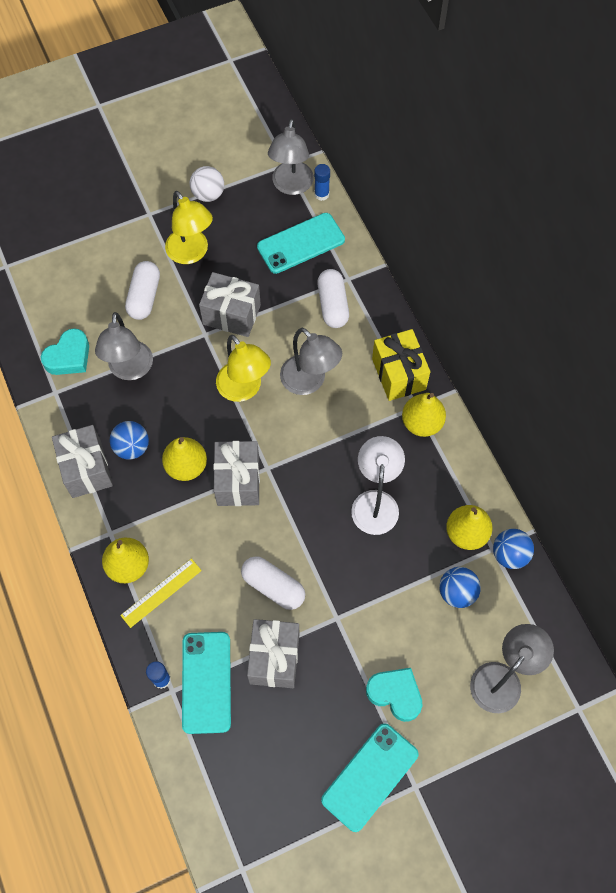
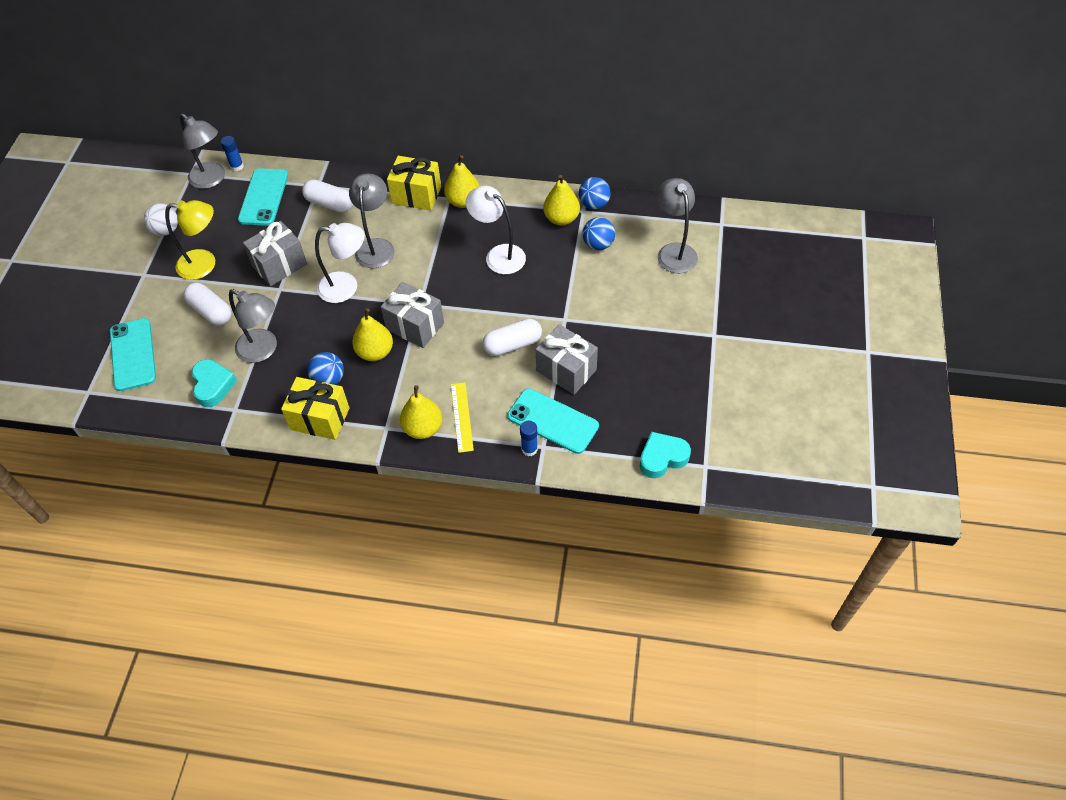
camera: 55 degrees left, 10 degrees down
grey gift [52,425,113,498] -> yellow gift [281,377,350,440]
yellow lamp [216,335,271,402] -> white lamp [315,223,365,303]
grey lamp [280,328,342,395] -> grey lamp turned 75 degrees counterclockwise [349,174,394,268]
turquoise phone [321,723,419,832] -> turquoise phone moved to [110,318,156,391]
turquoise heart [366,668,422,722] -> turquoise heart moved to [639,432,691,478]

